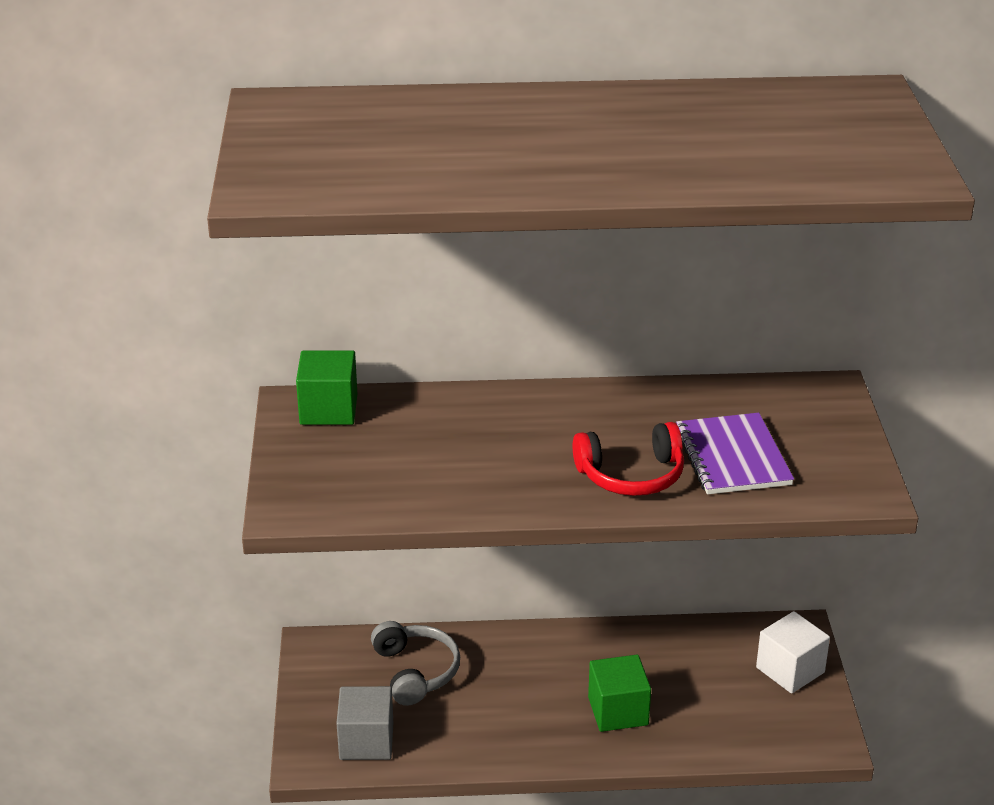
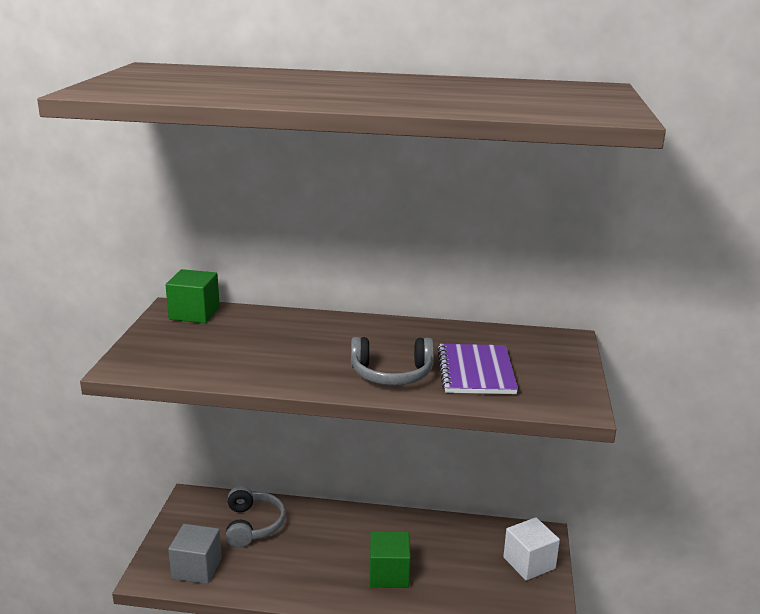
camera: 10 degrees right, 10 degrees down
red headphones [573,422,684,496] -> grey headphones [351,337,434,386]

